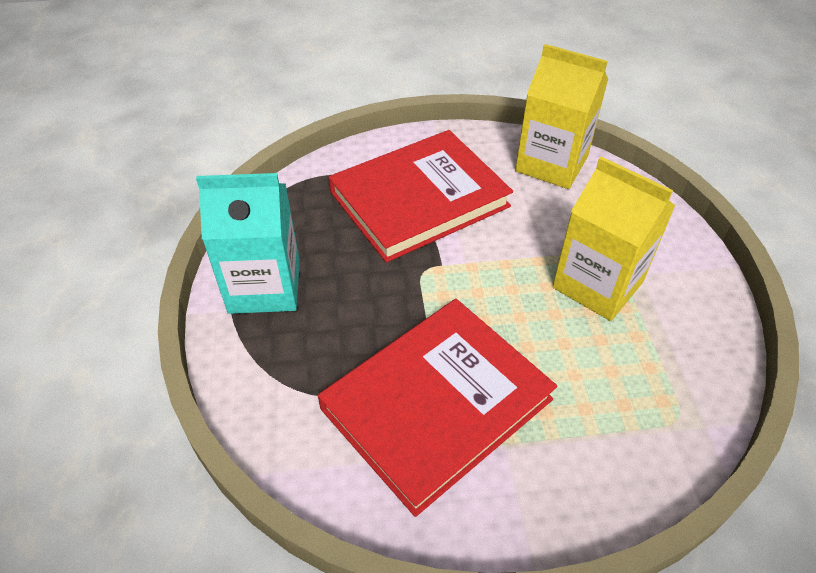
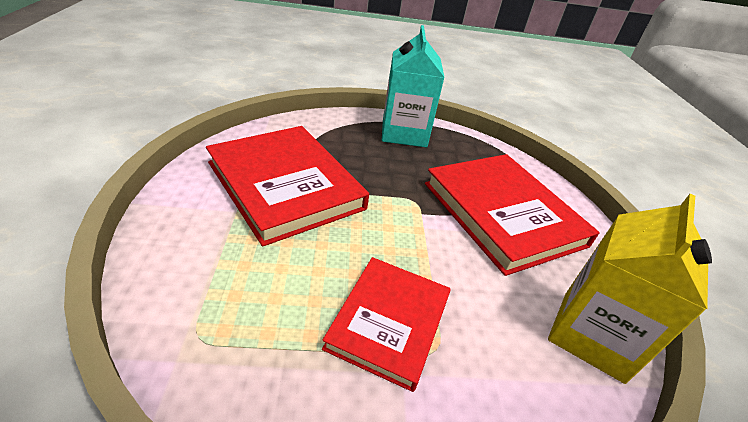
camera: 90 degrees right, 10 degrees down
yellow carton [552,157,676,321] -> red book [322,257,450,392]

